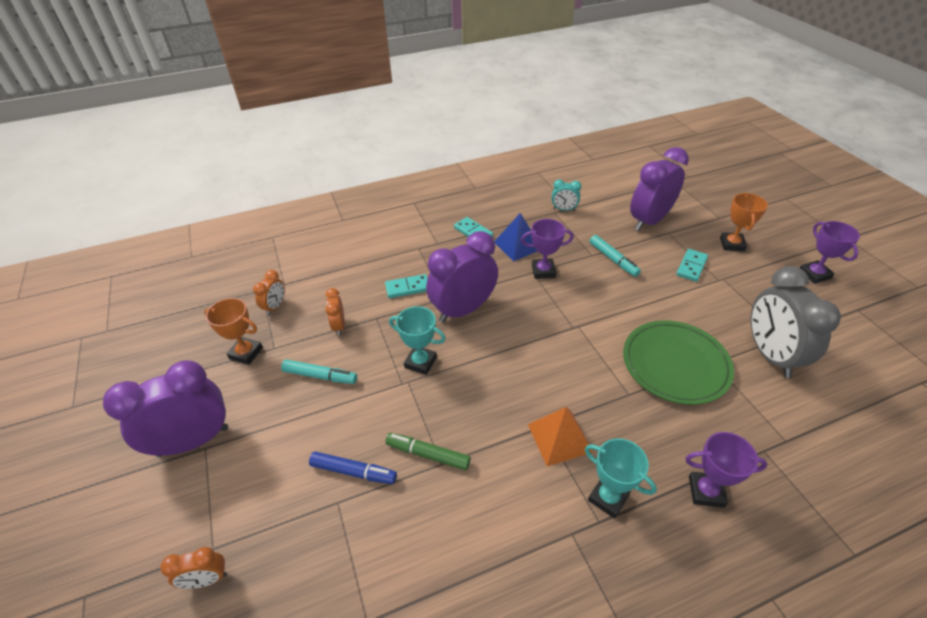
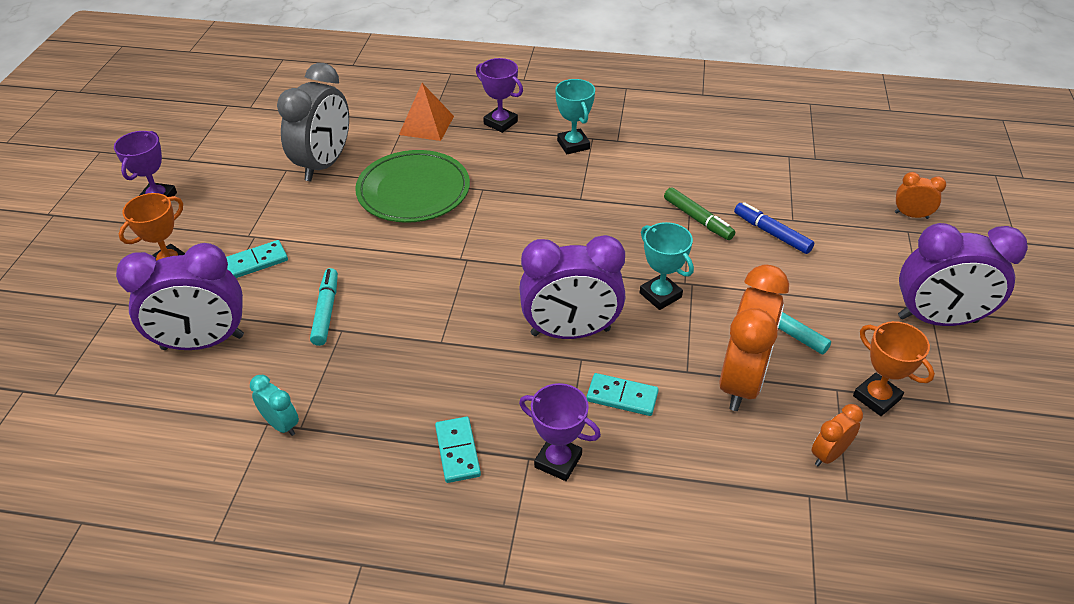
camera: 150 degrees left, 0 degrees up
orange clock [325,288,345,336] -> orange clock [719,264,789,411], size x2.13
blue pyramid [494,213,537,262] -> none
purple trophy [521,219,574,279] -> purple trophy moved to [519,383,601,481]
orange pyramid [528,407,593,466] -> orange pyramid moved to [399,83,454,141]

